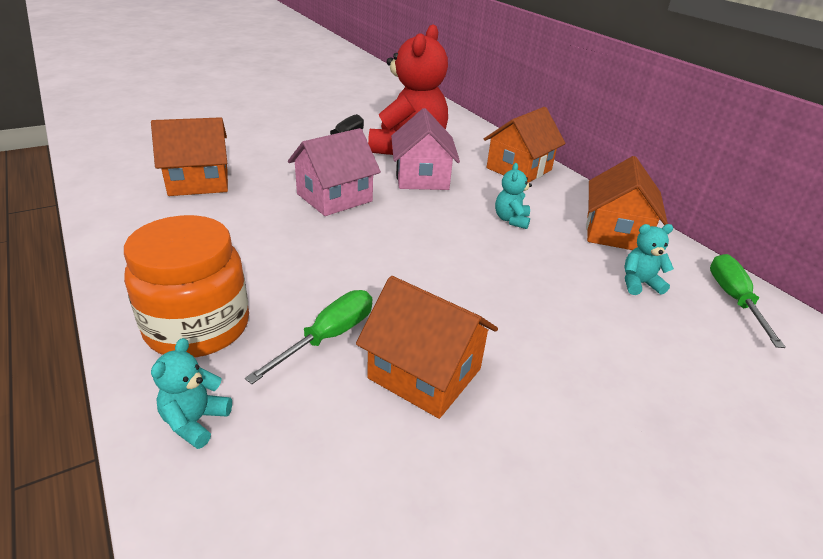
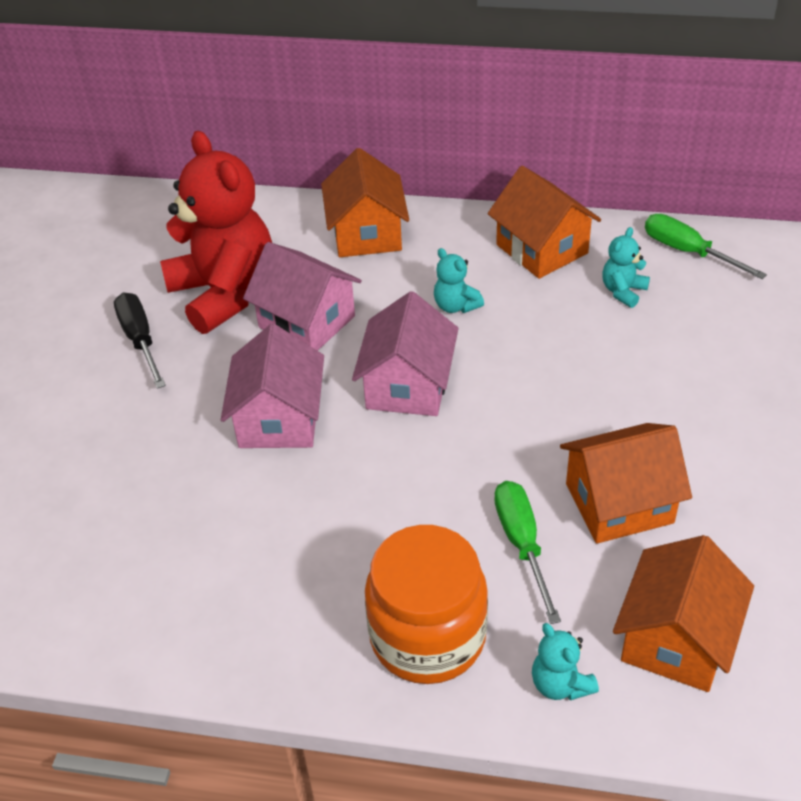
camera: 45 degrees left, 10 degrees up
orange house [151,117,228,196] -> orange house moved to [613,535,754,692]
none -> pink house [352,291,459,416]

